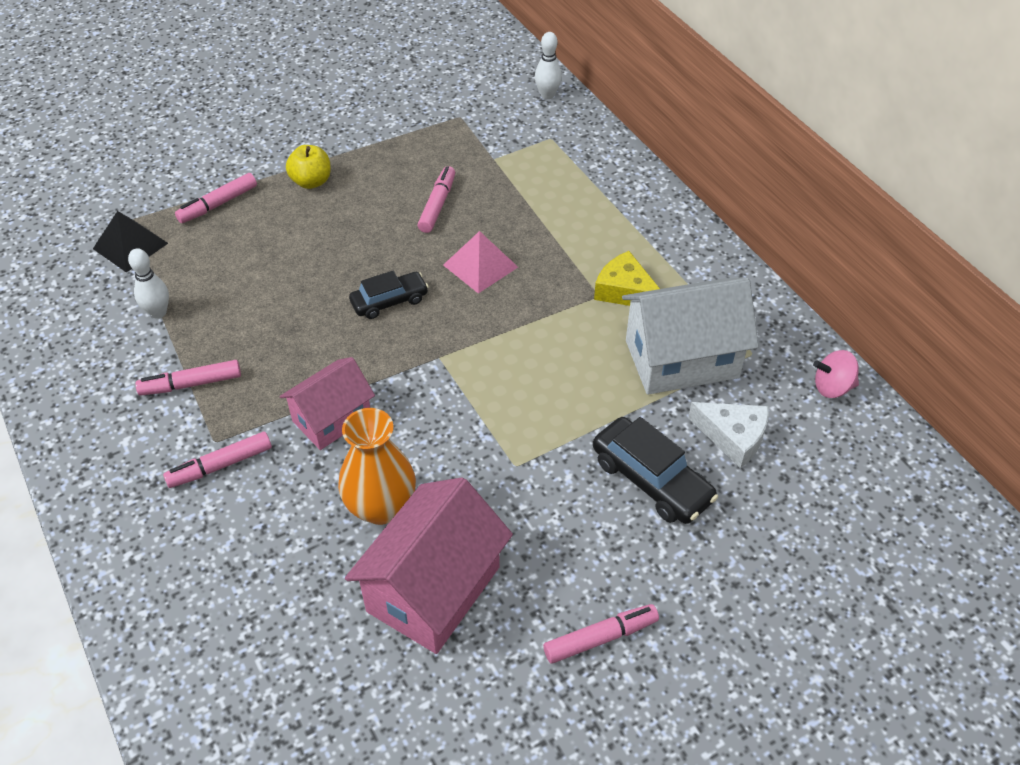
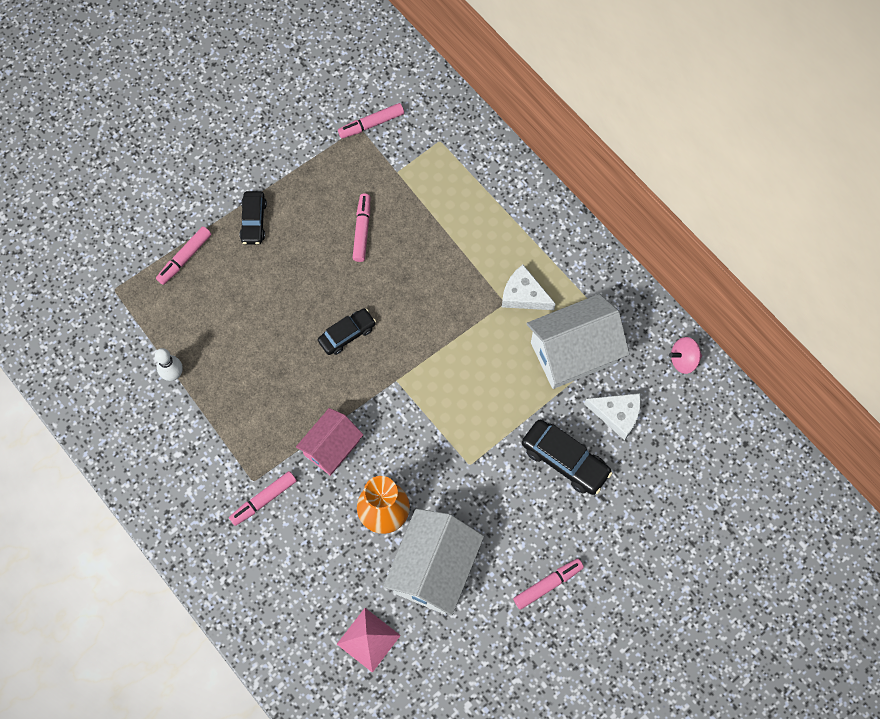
camera: 10 degrees left, 20 degrees up
black pyramid [93,211,168,272] -> none
pink marker [135,360,241,396] -> pink marker moved to [338,103,404,139]
yellow apple [286,145,331,189] -> black car [239,191,267,245]
pink house [345,477,513,654] -> white house [383,509,484,616]
pink pyramid [443,231,518,294] -> pink pyramid moved to [337,608,401,673]
white bowling pin [535,32,562,99] -> none
yellow cheese [594,251,660,306] -> white cheese [502,265,556,310]

